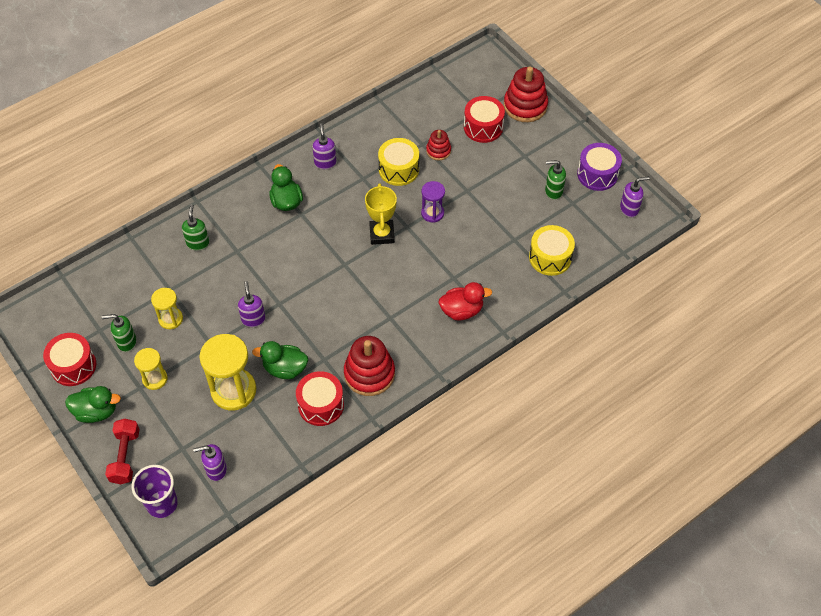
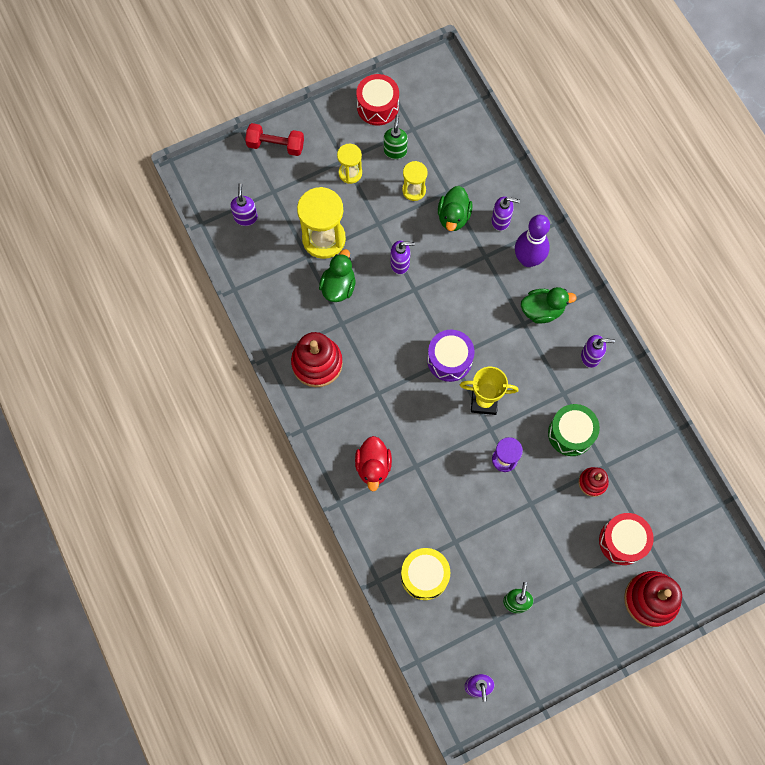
camera: 100 degrees right, 15 degrees up
green duck [65,386,121,423] -> green duck moved to [438,186,473,231]
purple cup [131,465,178,518] -> none
green soap dispenser [182,204,209,250] -> purple soap dispenser [491,196,520,231]
red drum [296,371,344,426] -> none
yellow drum [378,138,419,186] -> green drum [548,404,600,456]
purple drum [577,143,622,191] -> purple drum moved to [427,330,475,382]
none -> purple bowling pin [515,215,550,267]

